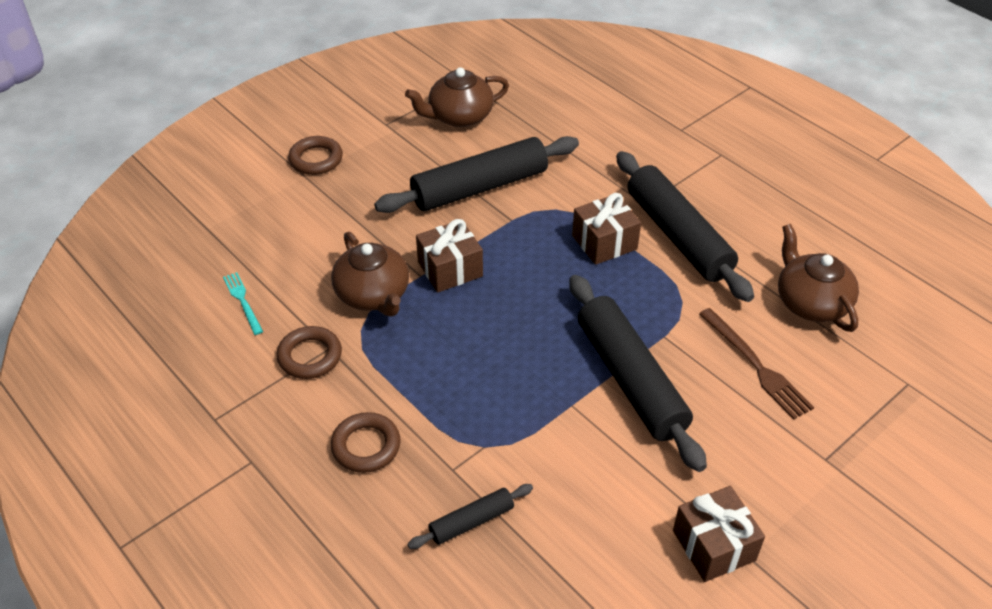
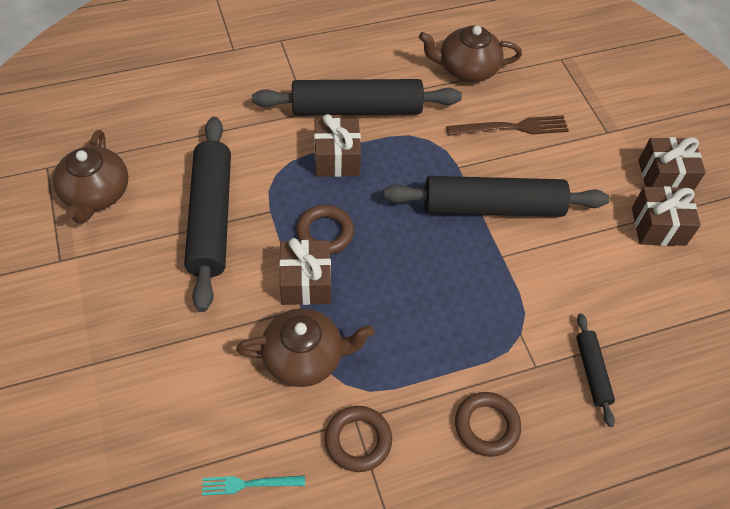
camera: 70 degrees left, 10 degrees up
brown ring [288,136,343,175] -> brown ring moved to [296,205,354,254]
none -> brown gift [638,137,706,191]

